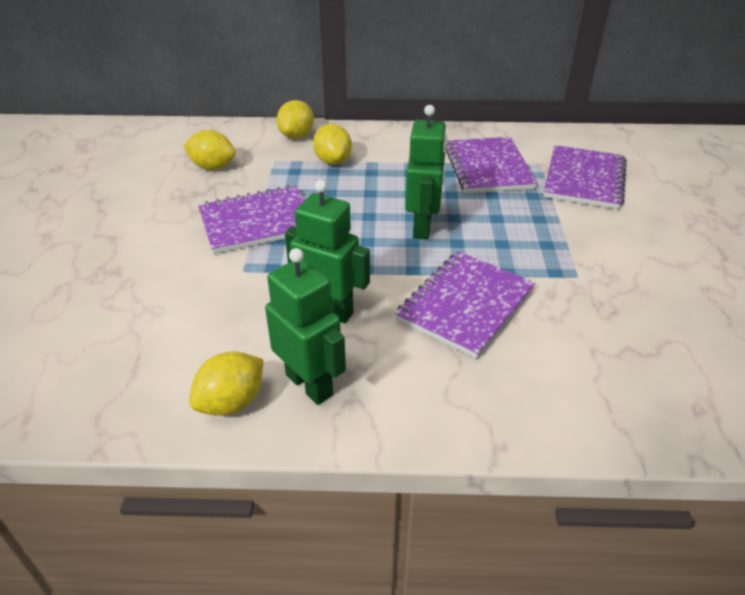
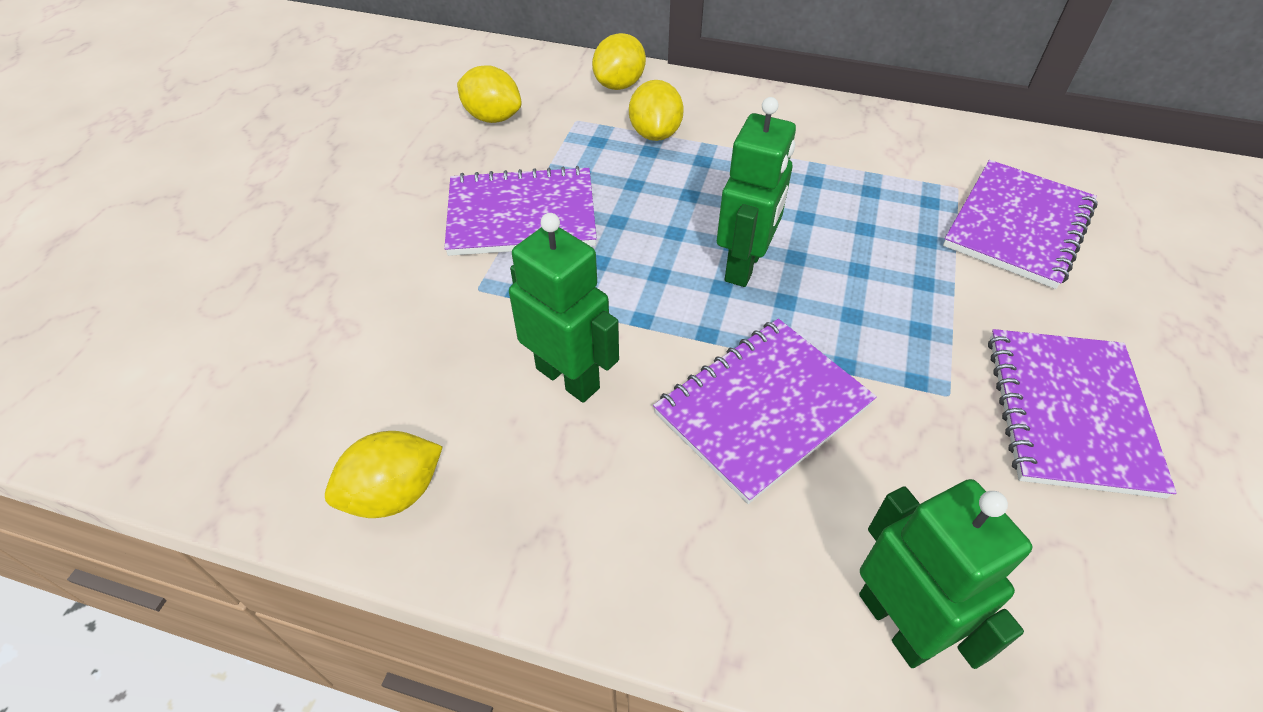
camera: 15 degrees right, 10 degrees up
green robot [265,248,346,405] -> green robot moved to [859,479,1032,669]
purple notebook [446,137,537,193] -> purple notebook moved to [988,329,1177,499]

